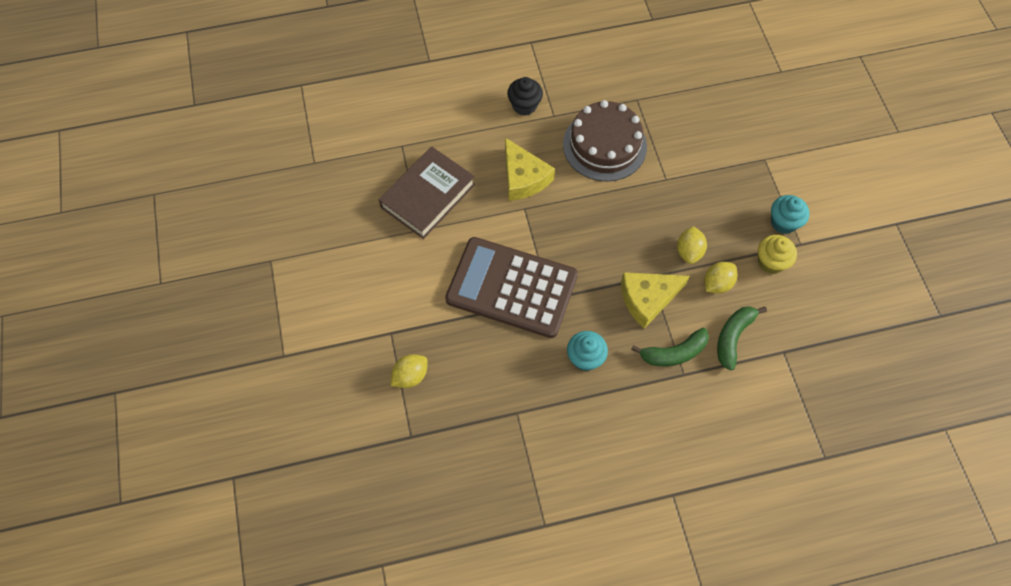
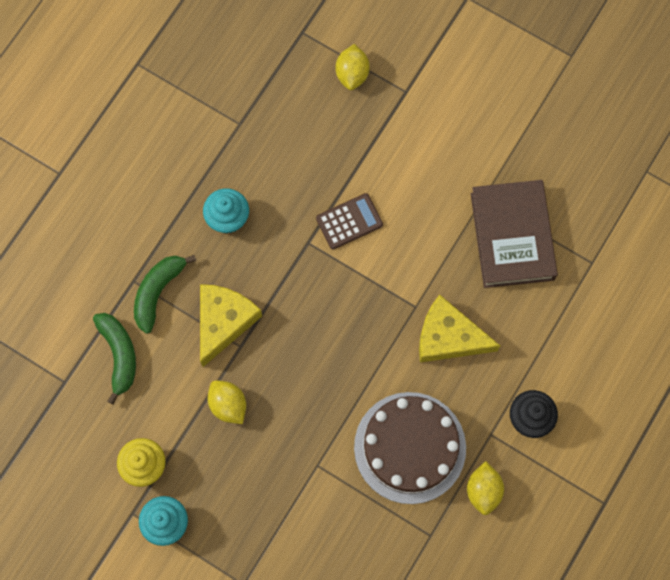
camera: 135 degrees right, 10 degrees up
brown calculator [445,237,578,338] -> brown calculator [316,193,383,250], size x0.42
yellow lemon [704,262,737,294] -> yellow lemon moved to [467,461,504,515]

